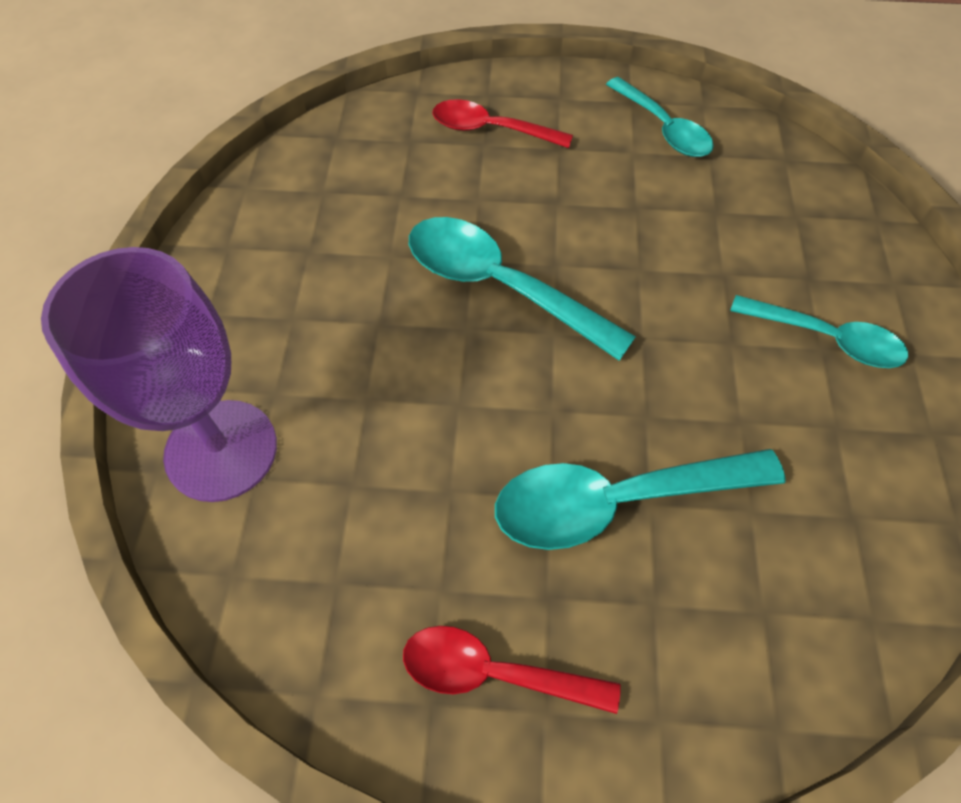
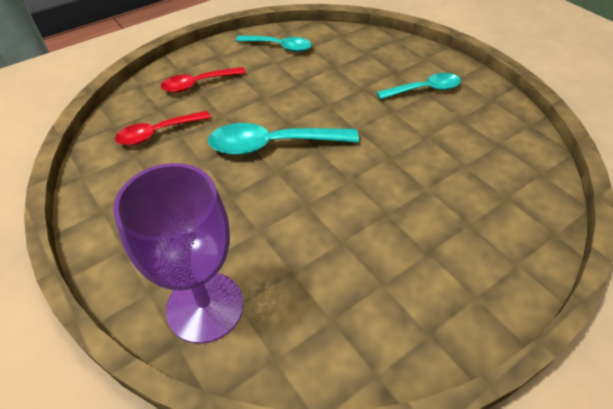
camera: 40 degrees left, 10 degrees down
red spoon [403,626,621,714] -> red spoon moved to [115,111,211,145]
turquoise spoon [495,449,786,550] -> none

